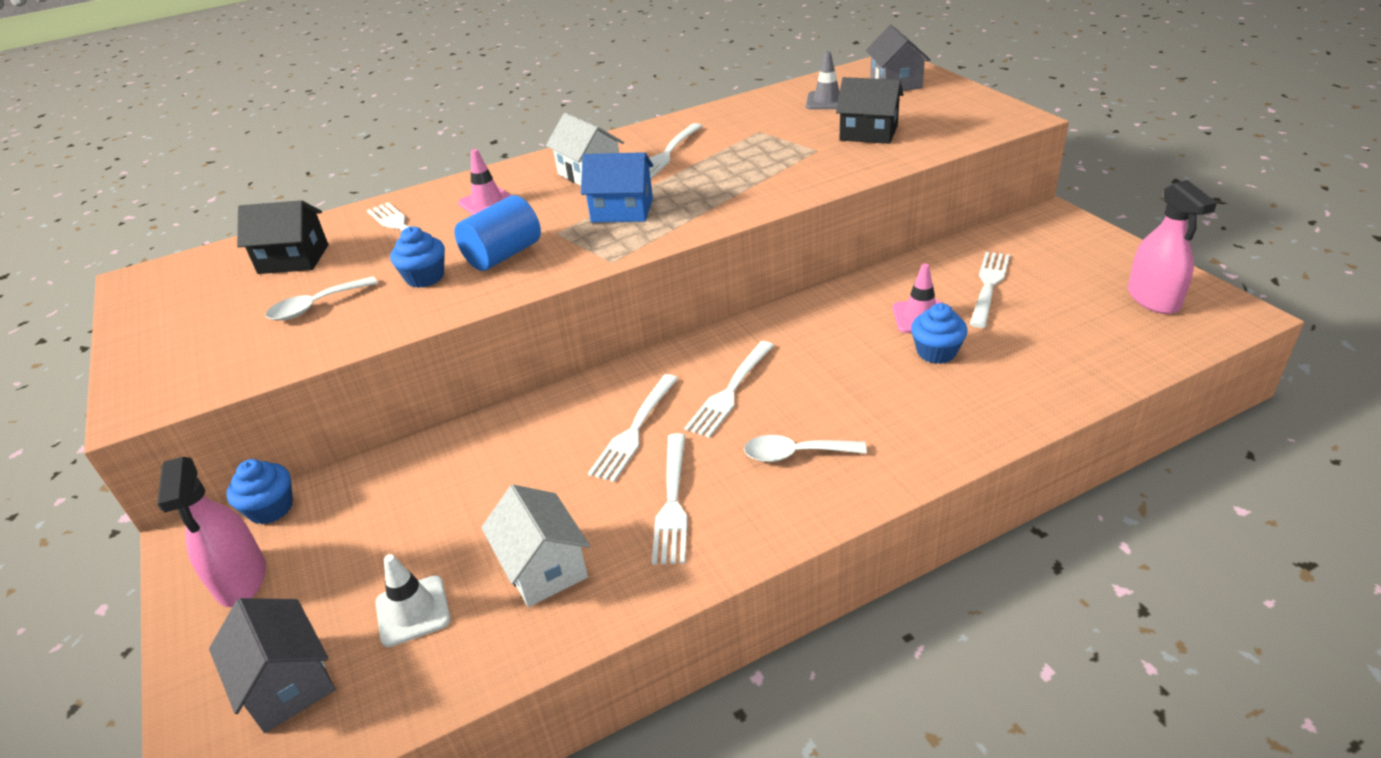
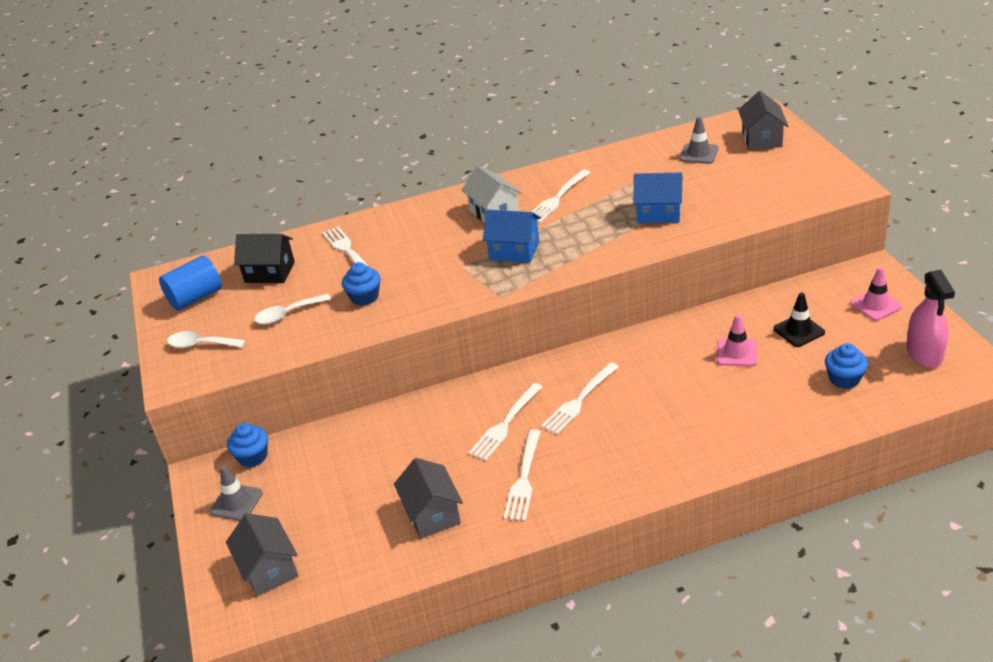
camera: 10 degrees right, 0 degrees up
pink spray bottle [157,457,266,607] -> grey traffic cone [210,465,263,521]
white traffic cone [375,554,451,647] -> none
blue cylinder [454,195,541,271] -> blue cylinder moved to [159,256,222,310]
pink traffic cone [458,149,511,215] -> pink traffic cone moved to [850,267,902,321]
white house [481,485,590,607] -> grey house [394,458,463,539]
white spoon [744,435,867,462] -> white spoon moved to [167,331,246,348]
black house [836,77,904,144] -> none
blue cupcake [911,303,968,364] -> blue cupcake moved to [825,343,868,389]
white fork [970,252,1010,328] -> black traffic cone [773,293,825,347]
none -> blue house [634,173,683,223]

